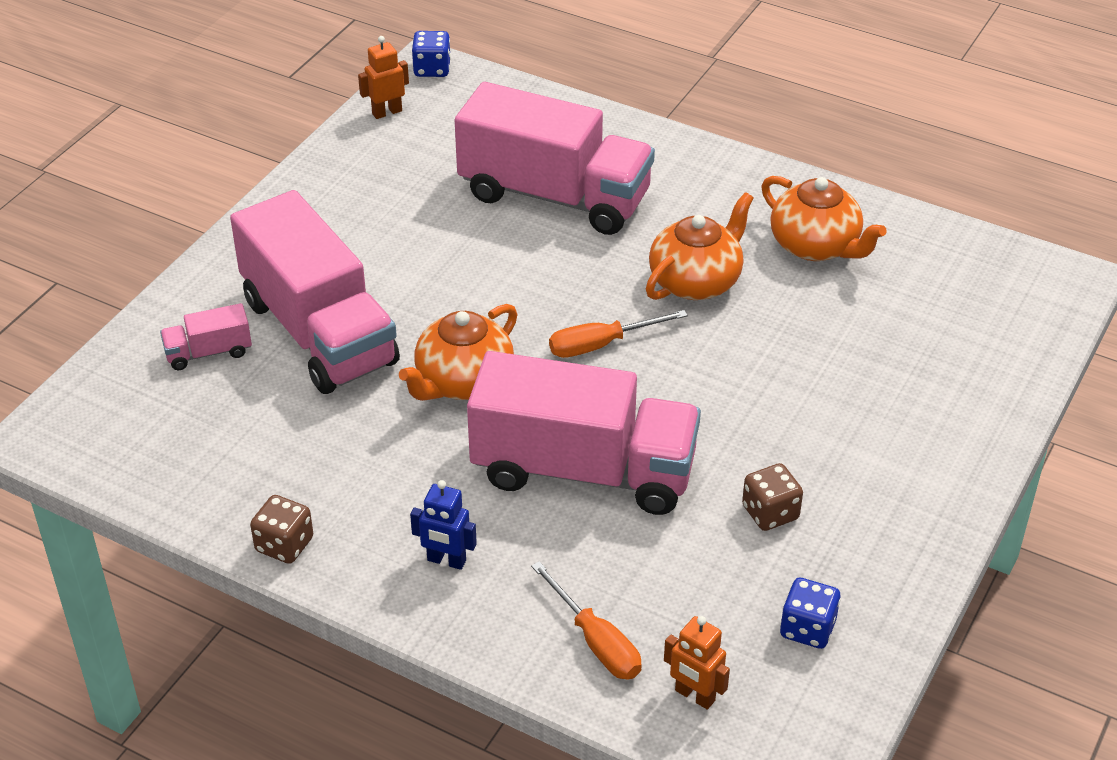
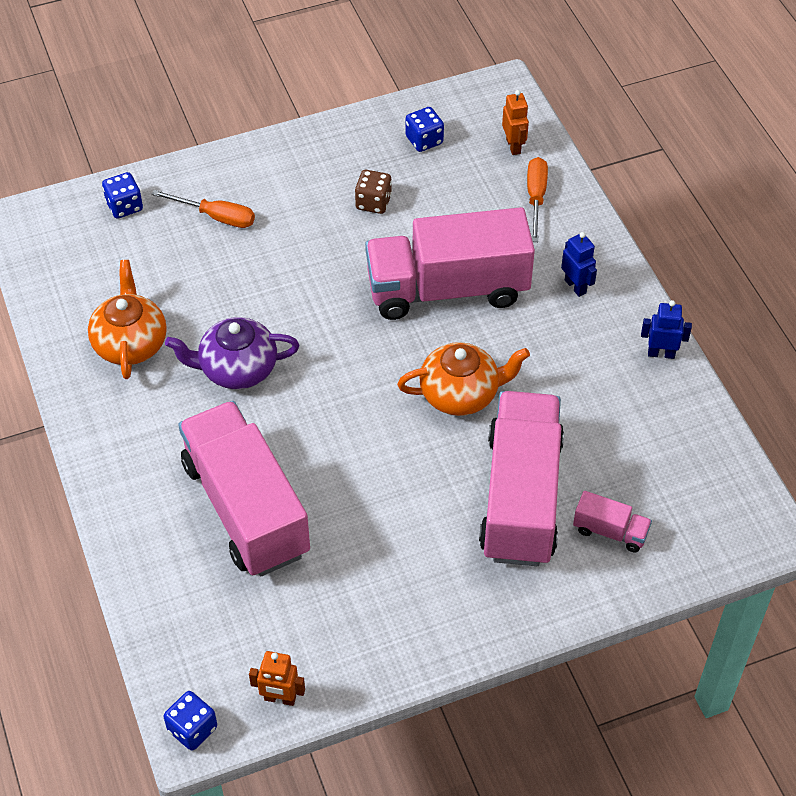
camera: 140 degrees left, 10 degrees up
brown dice [250,495,313,564] -> blue robot [641,300,692,359]
pink truck [467,351,701,515] -> pink truck turned 60 degrees counterclockwise [365,207,535,320]
orange screwdriver [549,310,688,358] -> orange screwdriver moved to [152,190,255,228]
orange teapot [646,192,754,300] -> purple teapot [165,317,299,389]
none -> blue dice [102,172,143,219]

